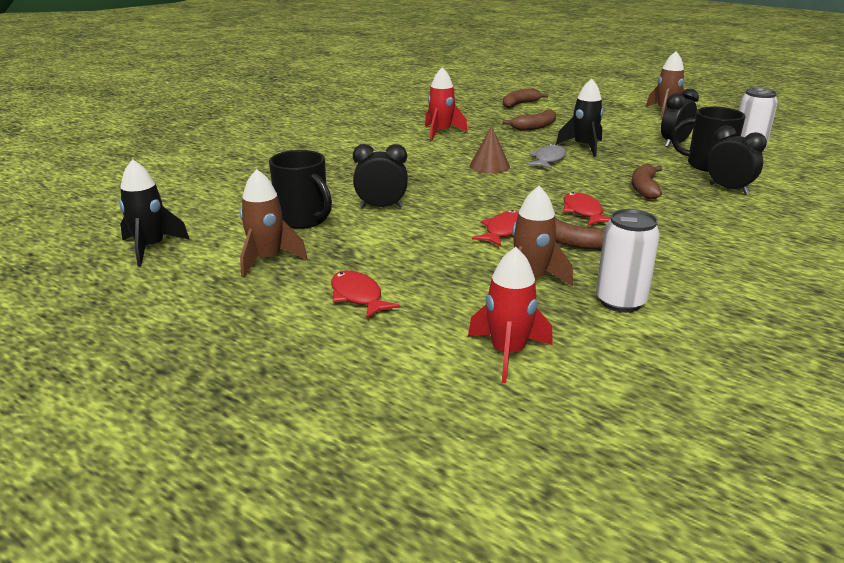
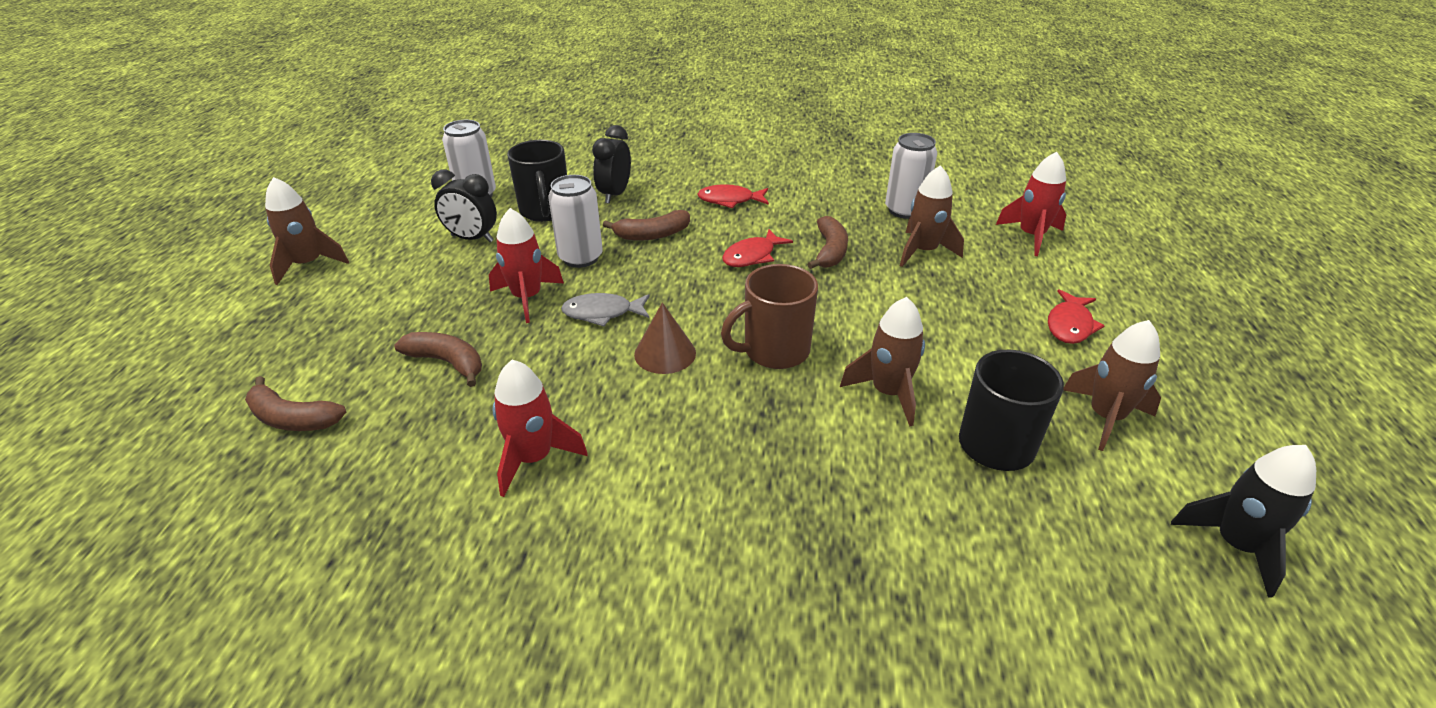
camera: 120 degrees left, 10 degrees up
black clock [353,144,408,208] -> brown rocket [840,297,925,426]
red fish [472,210,518,247] -> red fish moved to [698,184,769,208]
black rocket [556,79,603,157] -> red rocket [489,208,564,323]
none -> white can [548,175,603,268]
none -> brown mug [721,264,818,369]

